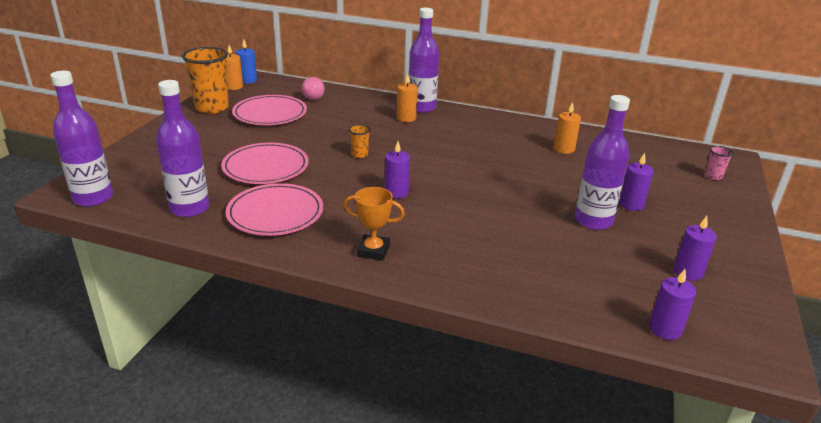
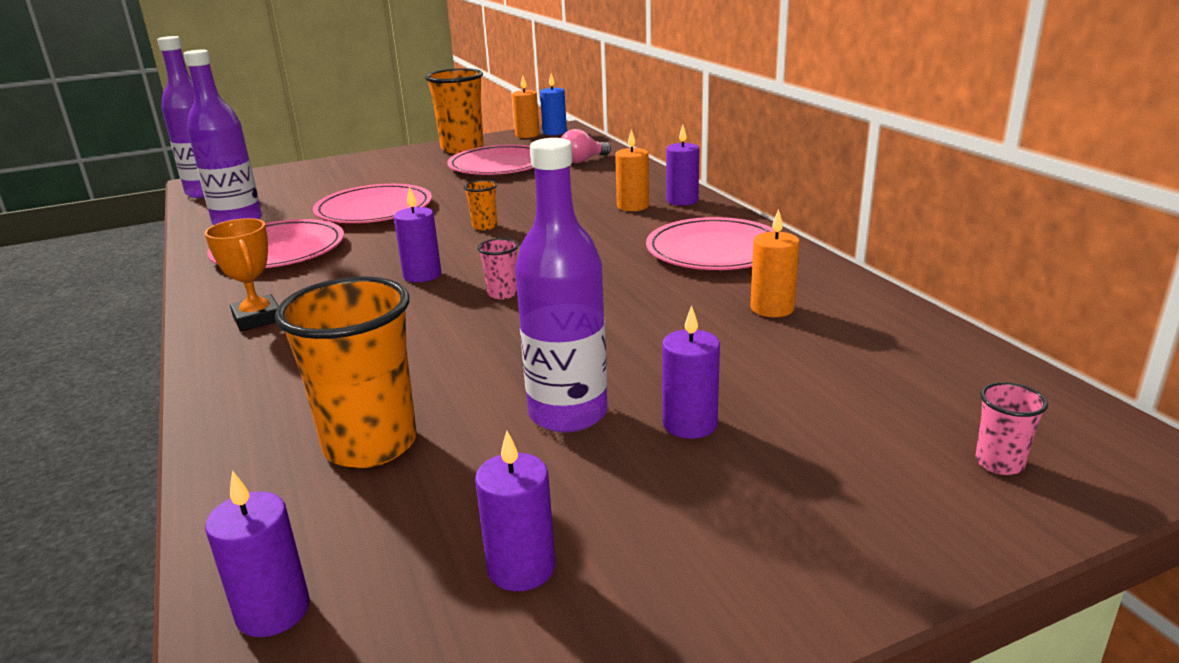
camera: 50 degrees right, 5 degrees down
purple bottle [409,8,439,113] -> purple candle [666,125,699,206]
none -> orange cup [275,276,416,468]
none -> pink cup [478,238,518,300]
none -> pink plate [646,217,775,270]

